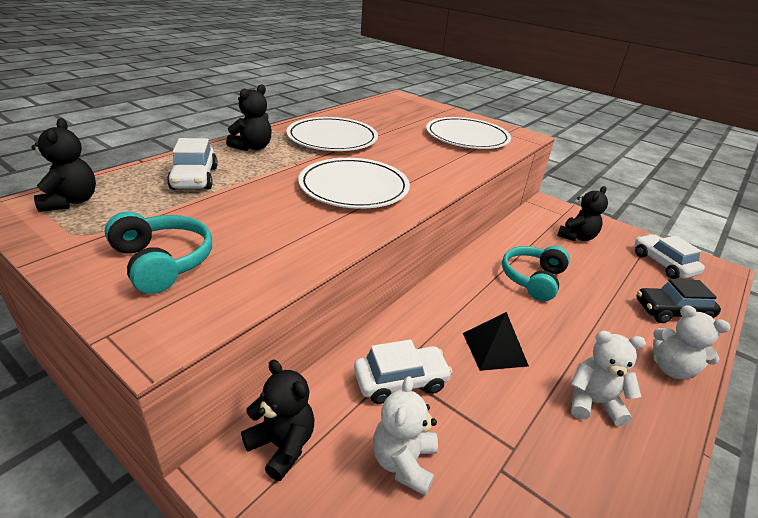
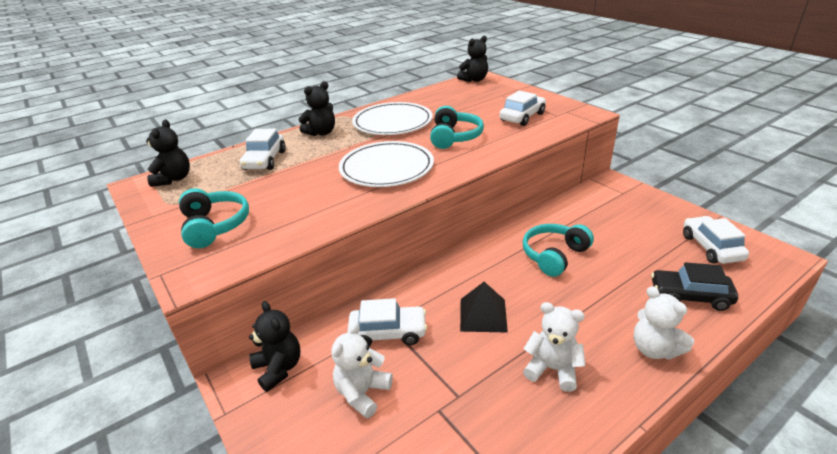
camera: 20 degrees right, 0 degrees up
white plate [426,117,511,149] -> white car [500,91,546,126]
black teddy bear [557,186,608,241] -> black teddy bear moved to [457,36,488,82]
none -> turquoise headphones [430,106,484,149]

